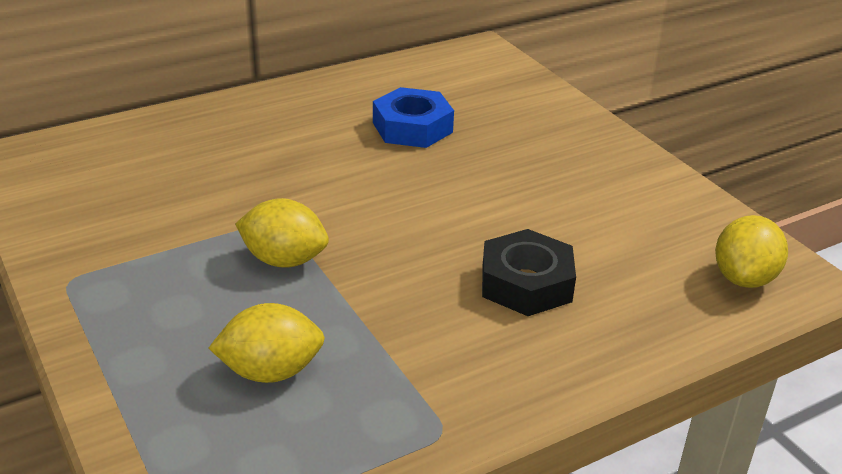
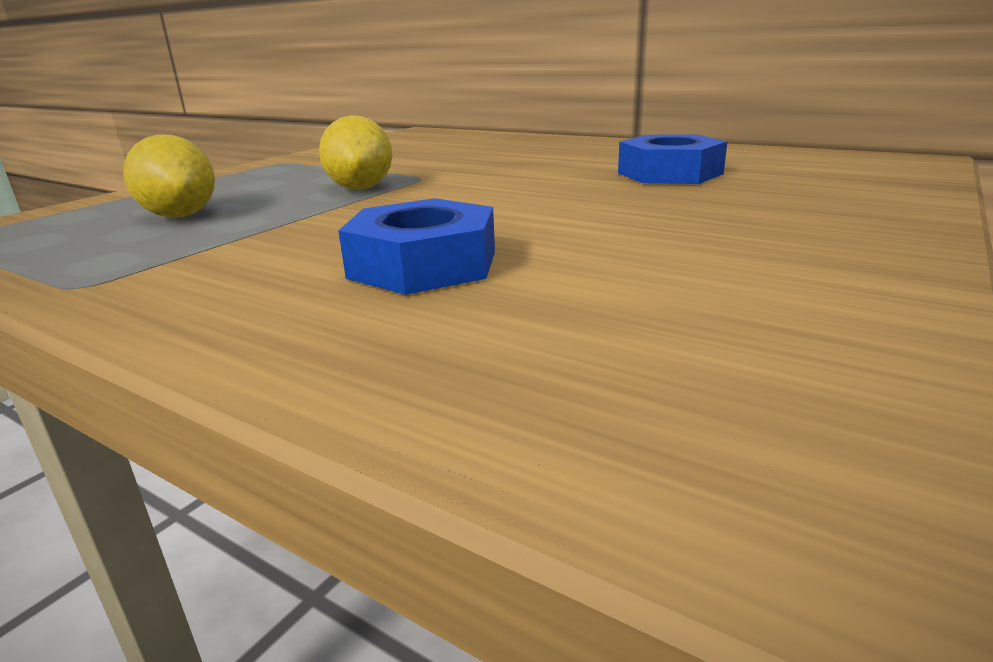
camera: 65 degrees right, 10 degrees down
black nut [482,229,576,316] -> blue nut [338,198,495,295]
yellow lemon [715,215,788,288] -> none

